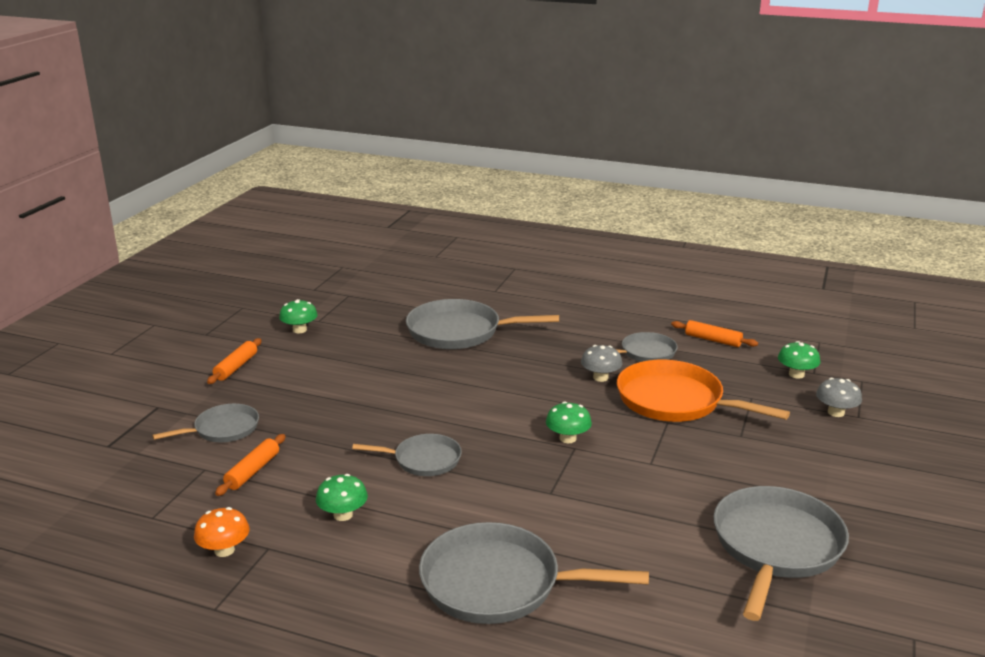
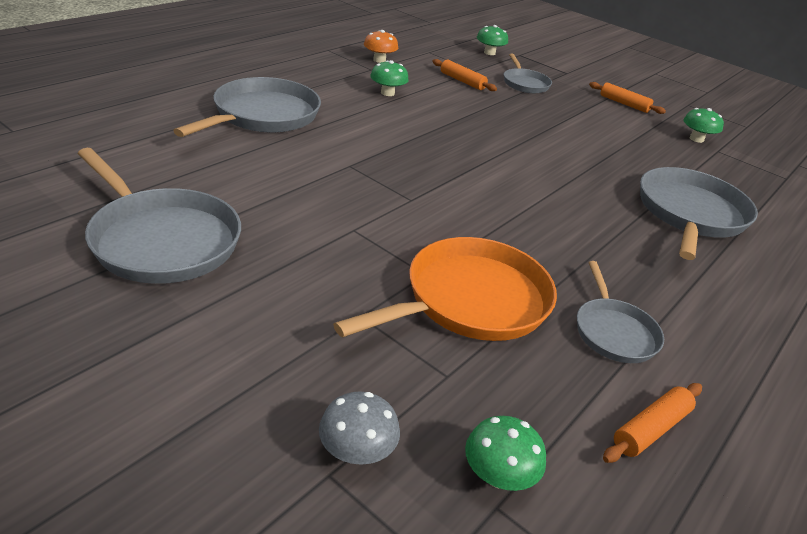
camera: 105 degrees right, 10 degrees up
grey pan [352,434,462,476] -> none
green mushroom [546,402,592,443] -> green mushroom moved to [477,25,508,55]
grey mushroom [581,345,622,382] -> none

